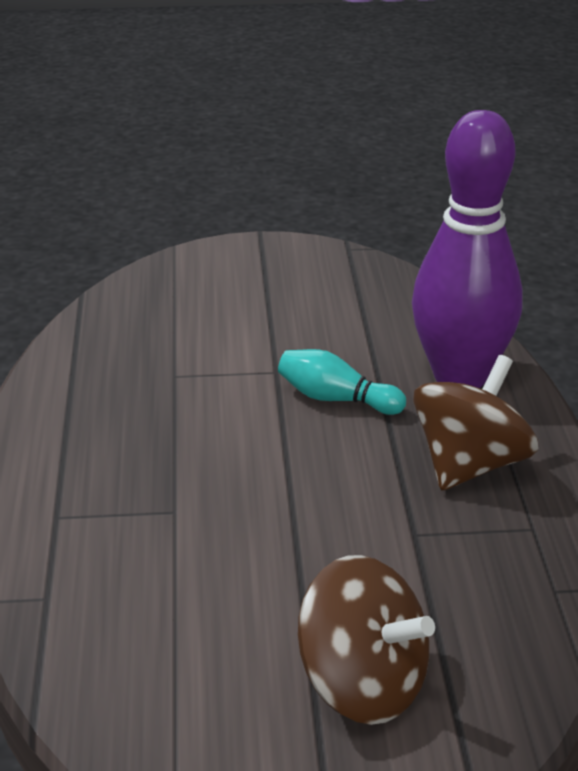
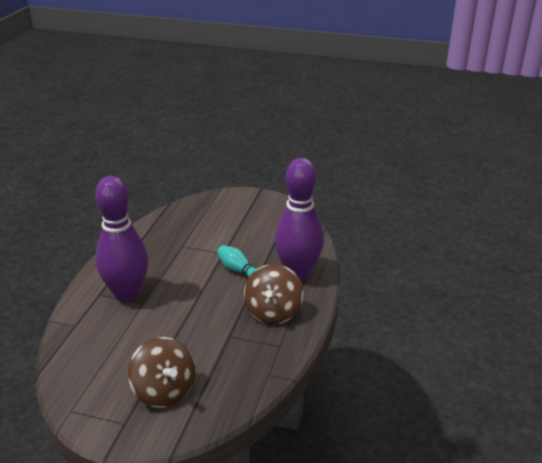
camera: 20 degrees right, 0 degrees up
brown spinning top [413,355,539,491] -> brown spinning top turned 135 degrees clockwise [244,264,303,325]
none -> purple bowling pin [95,176,148,301]

